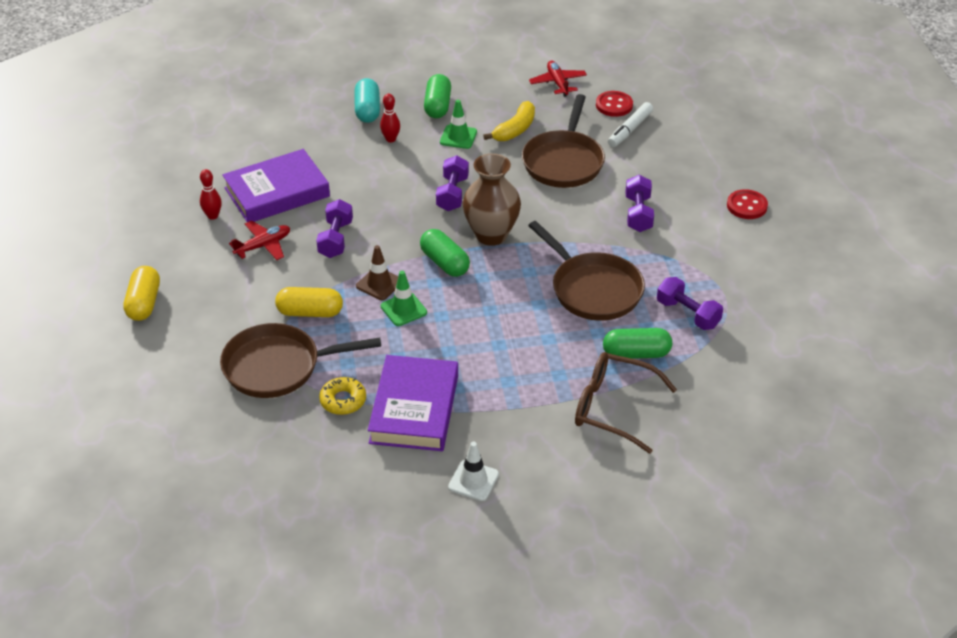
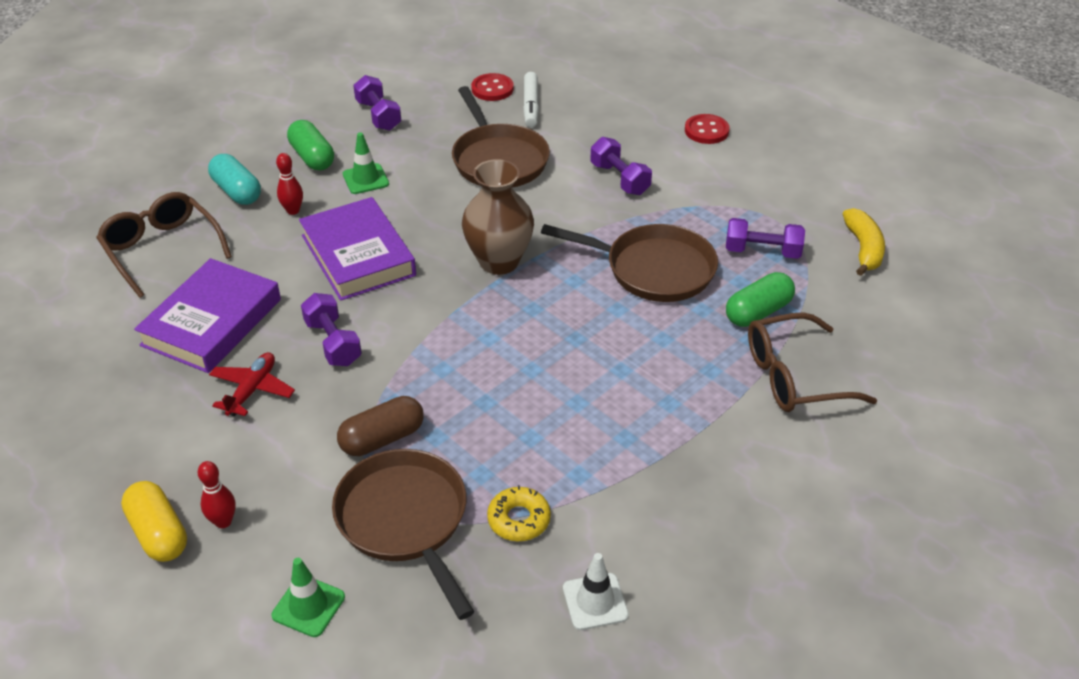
camera: 35 degrees left, 0 degrees up
red bowling pin [200,169,222,220] -> red bowling pin moved to [198,461,236,528]
brown pan [220,323,381,398] -> brown pan turned 105 degrees clockwise [332,449,474,620]
yellow capsule [275,287,343,317] -> brown capsule [337,396,424,456]
brown traffic cone [356,245,398,300] -> none
purple book [368,355,458,451] -> purple book moved to [299,197,416,301]
green traffic cone [381,271,427,326] -> green traffic cone moved to [272,558,345,637]
green capsule [420,229,470,277] -> none
purple dumbbell [436,155,469,211] -> purple dumbbell moved to [353,75,401,131]
white traffic cone [448,442,499,501] -> white traffic cone moved to [563,553,629,630]
yellow banana [483,101,535,141] -> yellow banana moved to [843,208,885,276]
red plane [529,61,587,97] -> none
none -> brown glasses [96,192,232,298]

